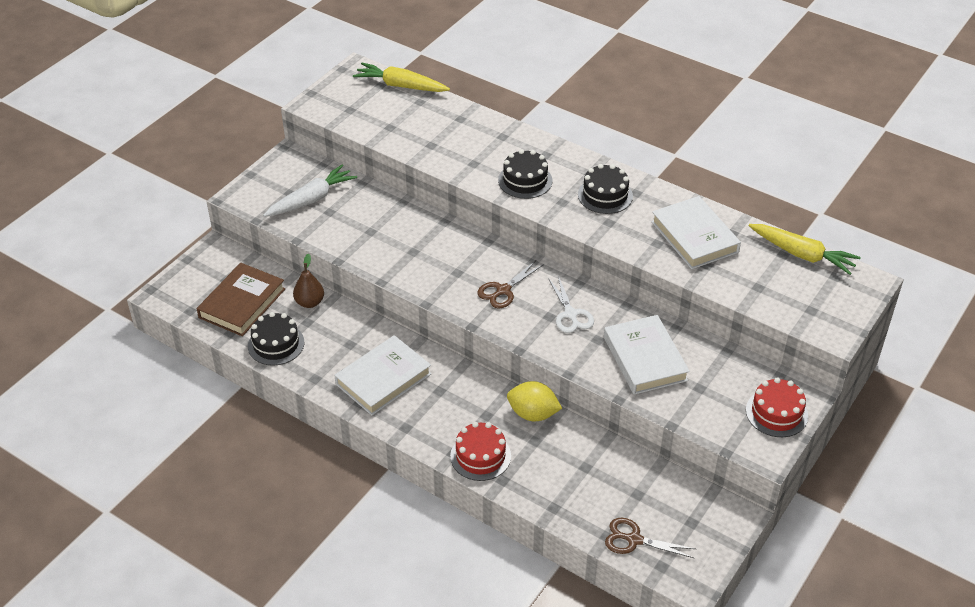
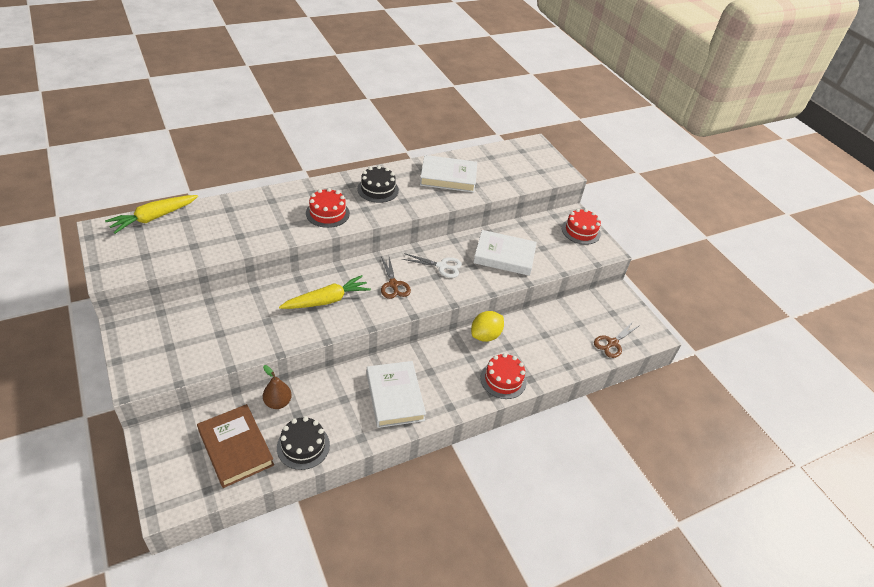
camera: 65 degrees left, 0 degrees up
white carrot [263,165,357,217] -> none
black cake [498,149,552,199] -> red cake [306,188,350,228]
yellow carrot [748,224,861,275] -> yellow carrot moved to [279,275,371,309]

